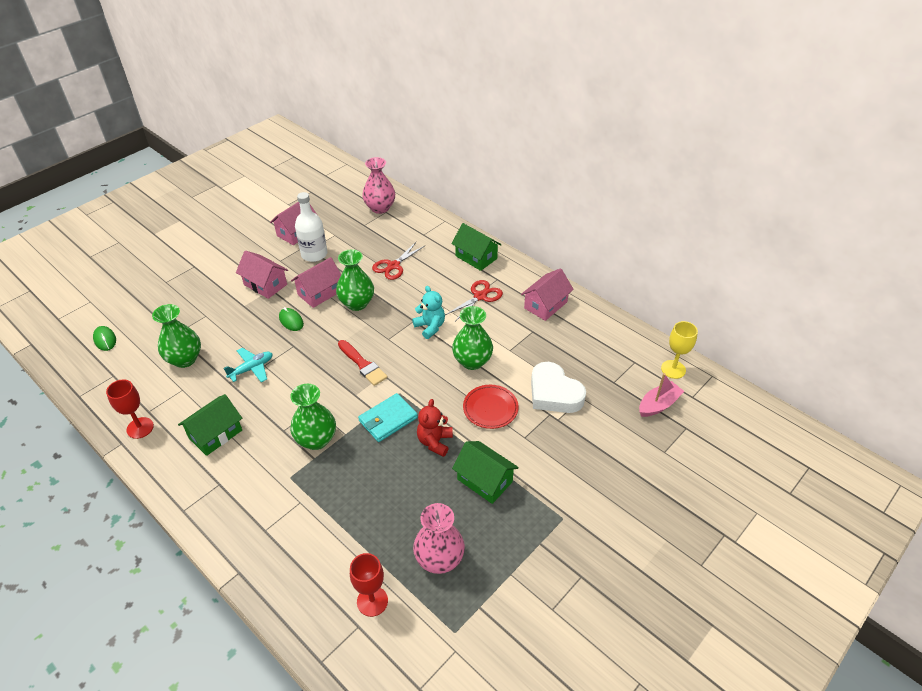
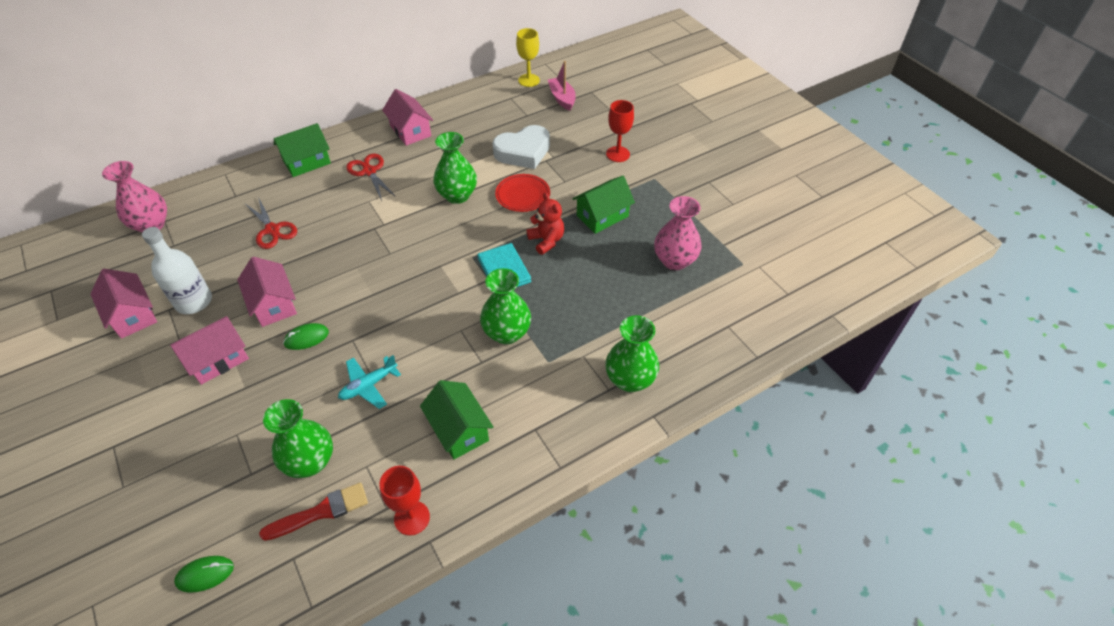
camera: 75 degrees left, 5 degrees up
turquoise plane [224,348,273,382] -> turquoise plane turned 105 degrees counterclockwise [338,355,401,409]
green vase [336,249,374,311] -> green vase moved to [606,315,659,392]
red brush [338,340,387,386] -> red brush moved to [259,482,368,541]
red goblet [350,553,388,617] -> red goblet moved to [606,100,634,162]
turquoise teddy bear [412,286,445,339] -> none
red teddy bear [417,399,453,457] -> red teddy bear turned 150 degrees counterclockwise [527,192,564,255]

